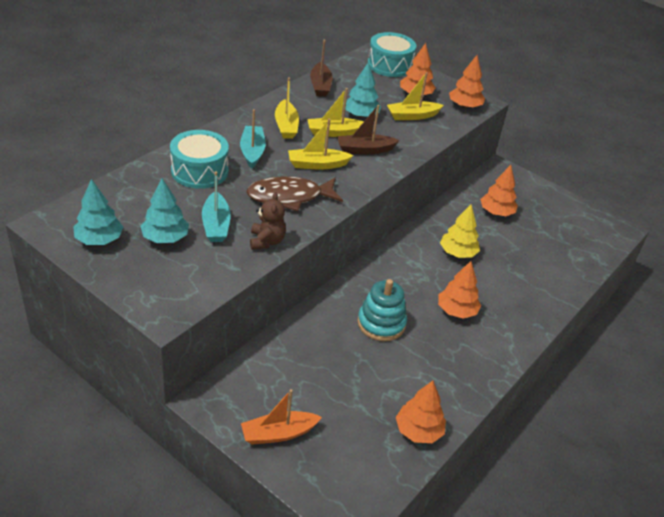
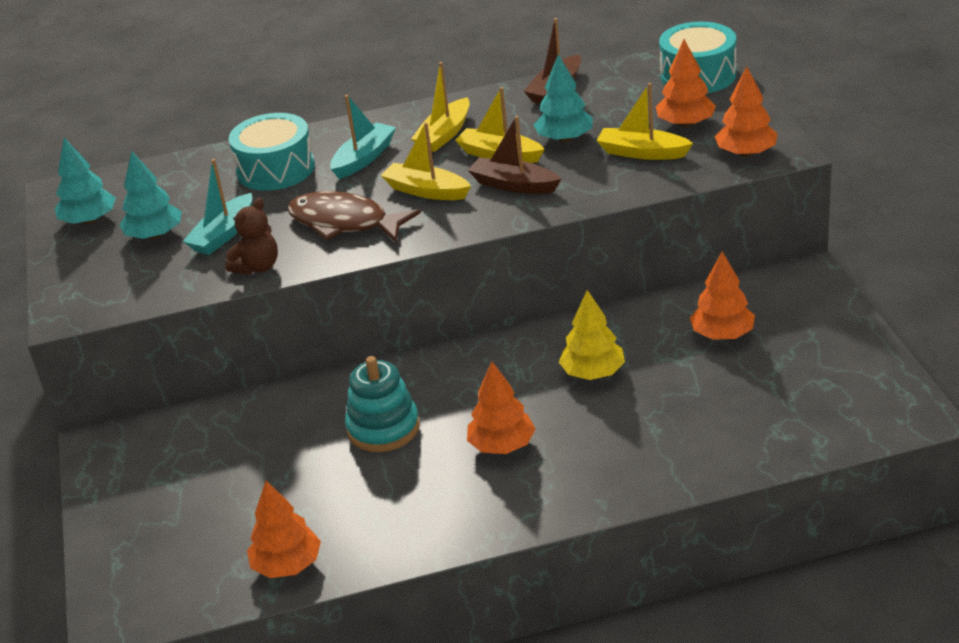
camera: 45 degrees right, 5 degrees down
orange boat [241,389,322,445] -> none

